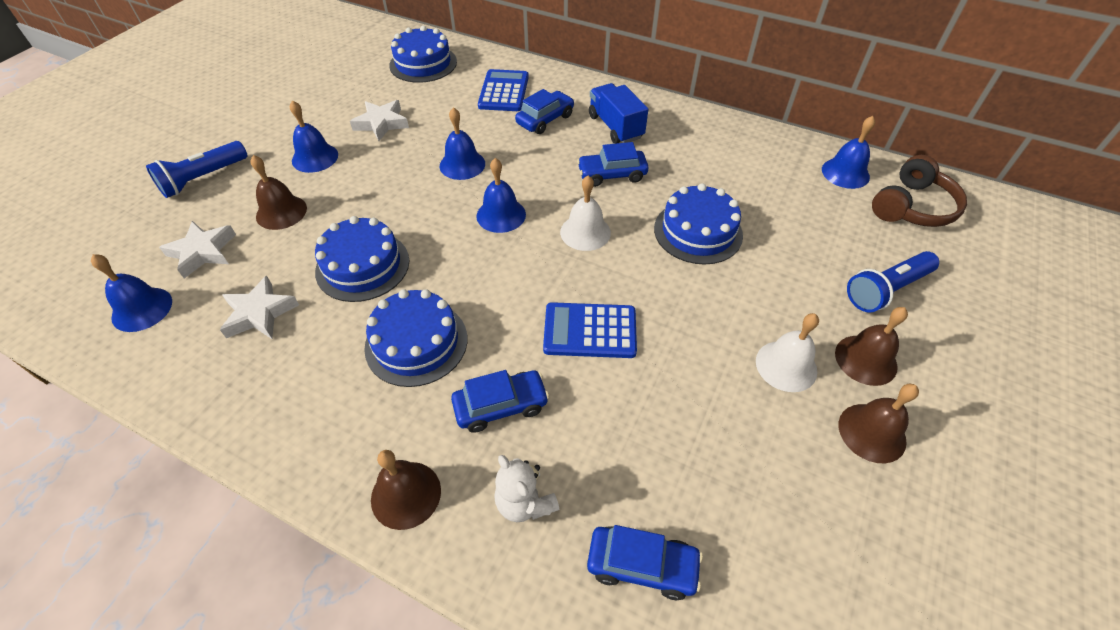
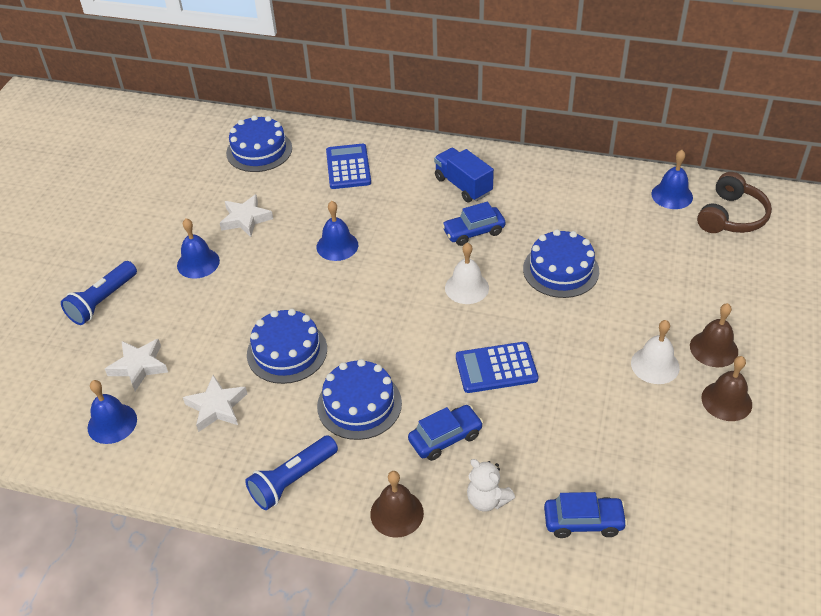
camera: 10 degrees left, 5 degrees down
brown bell [250,155,307,230] -> none
blue bell [476,158,526,233] -> none
blue car [515,89,574,134] -> none
blue flashlight [847,251,939,312] -> blue flashlight moved to [245,435,338,510]

